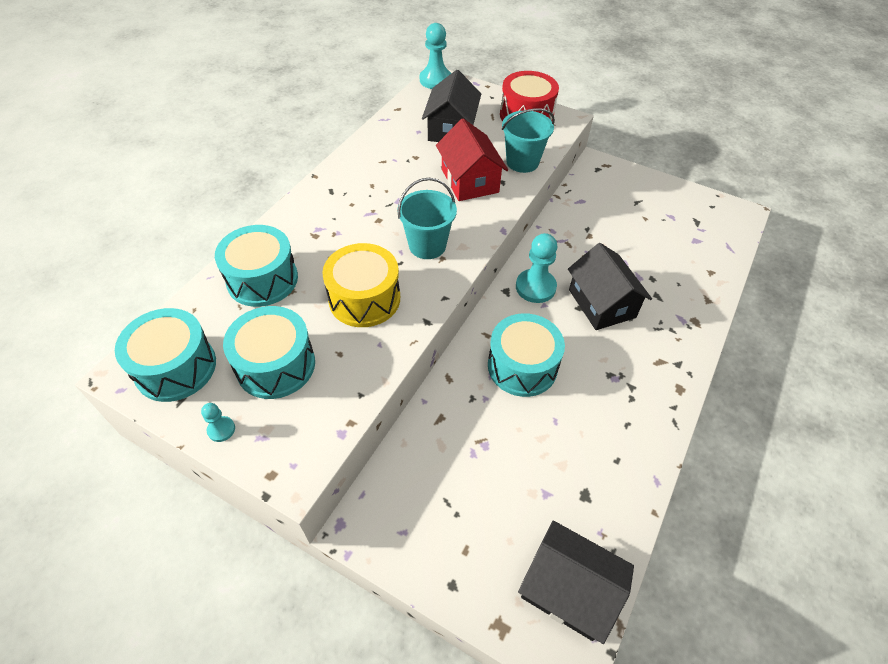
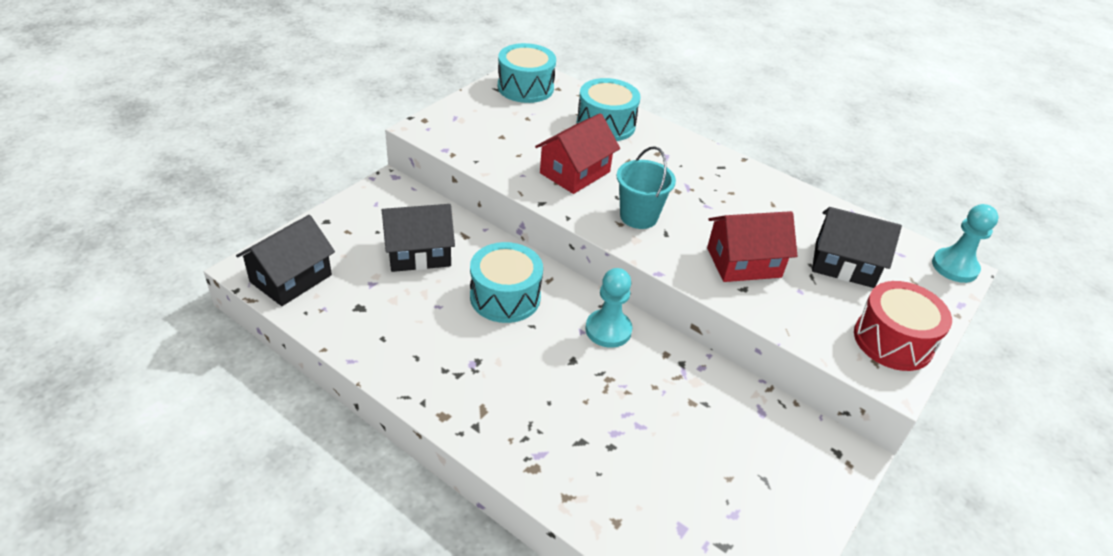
camera: 95 degrees right, 10 degrees down
turquoise pawn [201,403,235,442] -> none
turquoise drum [223,306,315,399] -> none
yellow drum [322,243,400,327] -> red house [535,113,620,194]
turquoise bucket [502,108,555,173] -> none
black house [568,243,652,330] -> black house moved to [382,204,455,272]

